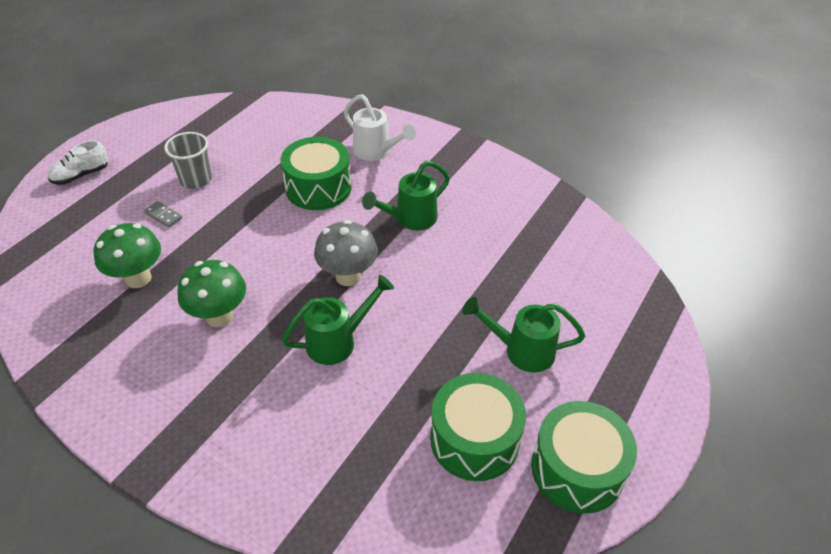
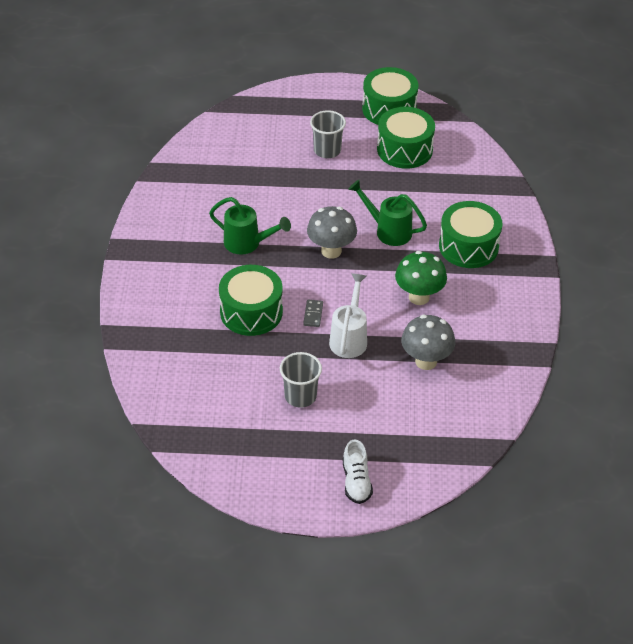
camera: 120 degrees left, 0 degrees up
white shoe [48,140,108,185] -> white shoe turned 60 degrees clockwise [343,440,373,504]
green mushroom [94,223,161,288] -> grey mushroom [401,315,455,370]
grey domino [144,201,182,228] -> grey domino moved to [303,300,323,327]
white watering can [344,94,416,161] -> white watering can moved to [329,273,367,358]
green watering can [462,297,585,373] -> grey cup [310,110,346,158]
none -> green drum [439,201,503,268]

